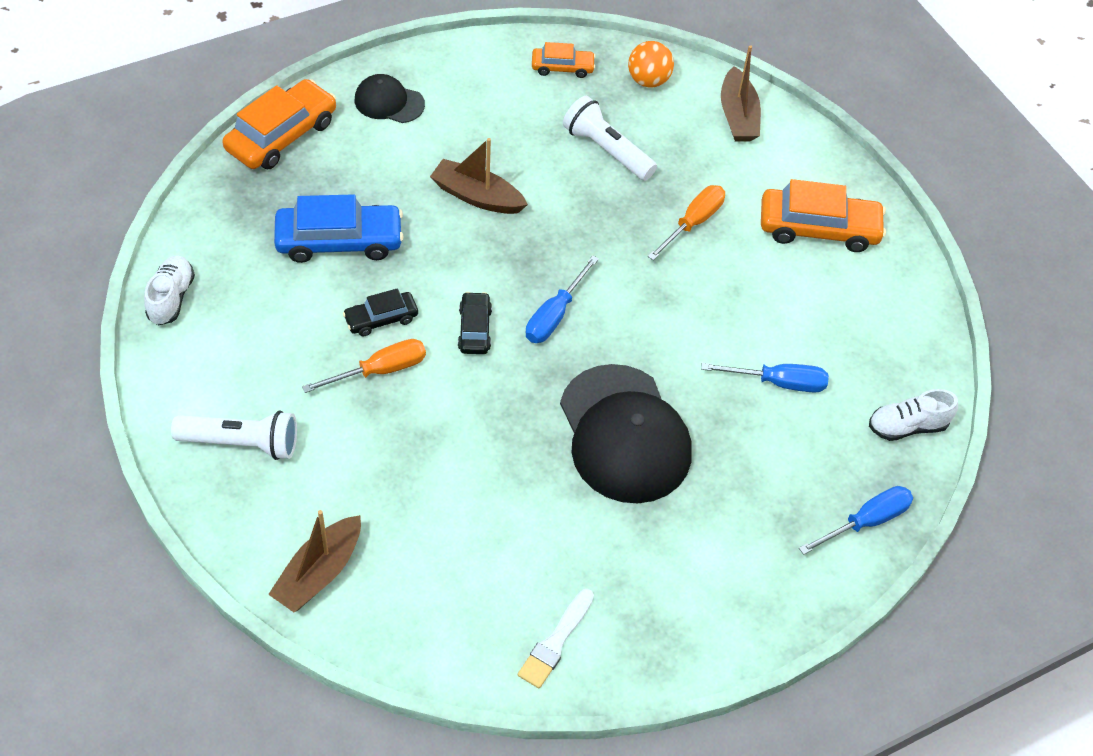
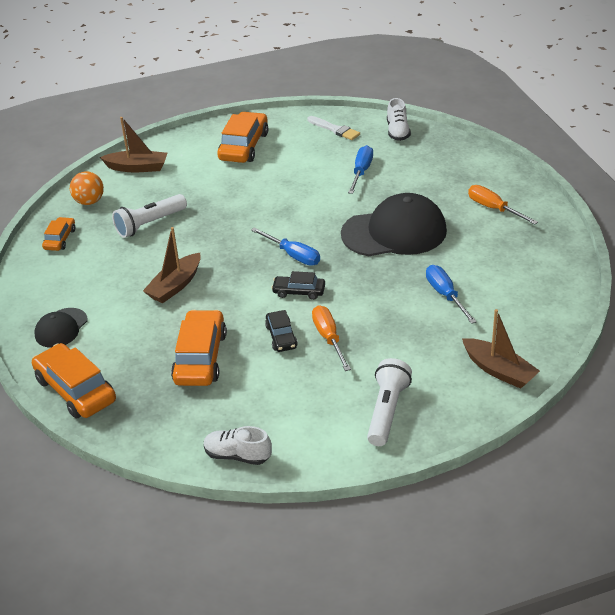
camera: 75 degrees left, 15 degrees down
blue car [274,194,404,263] -> orange car [171,310,227,386]
white brush [518,589,594,688] -> white brush moved to [307,116,360,140]
orange screwdriver [648,185,725,261] -> orange screwdriver moved to [468,185,538,225]
blue screwdriver [799,486,913,555] -> blue screwdriver moved to [426,265,477,324]

